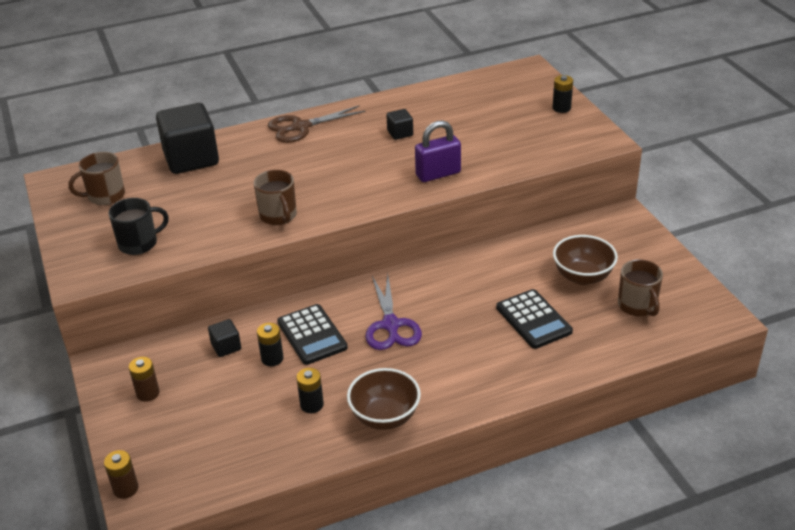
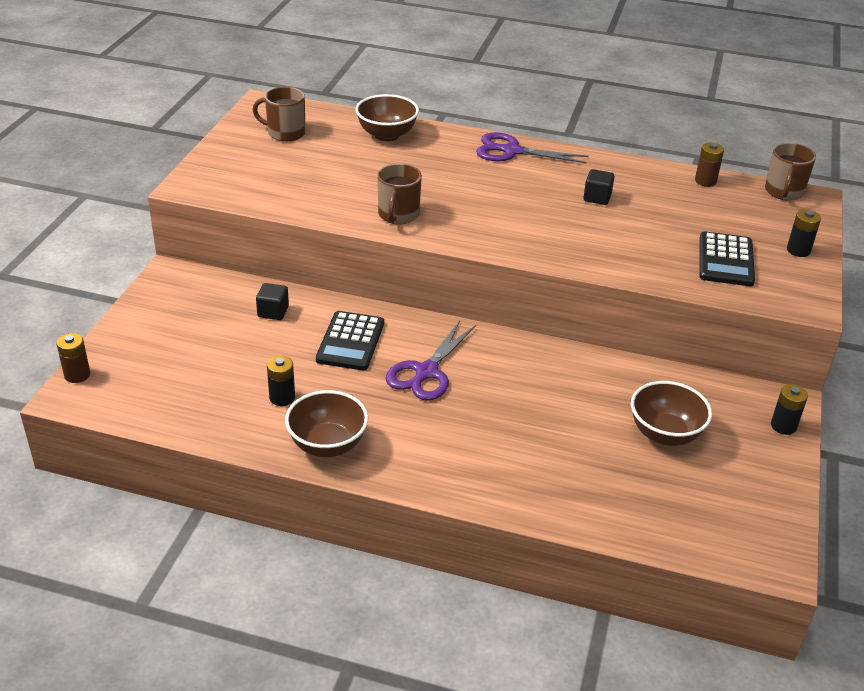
camera: 35 degrees right, 0 degrees up
black mug [108,198,169,255] -> none
brown battery [129,357,160,402] -> brown battery moved to [695,143,724,187]
black cube [156,103,219,174] -> brown bowl [355,94,419,141]
black battery [257,323,284,366] -> black battery moved to [771,384,808,435]
brown scissors [268,105,365,143] -> purple scissors [476,132,589,164]
purple padlock [415,120,461,182] -> none
black calculator [496,289,573,349] -> black calculator moved to [700,231,755,286]
brown mug [618,259,663,316] -> brown mug moved to [765,143,816,201]

